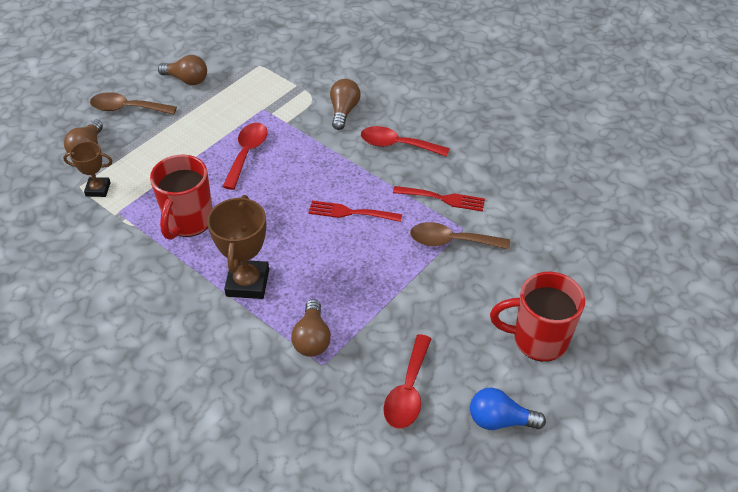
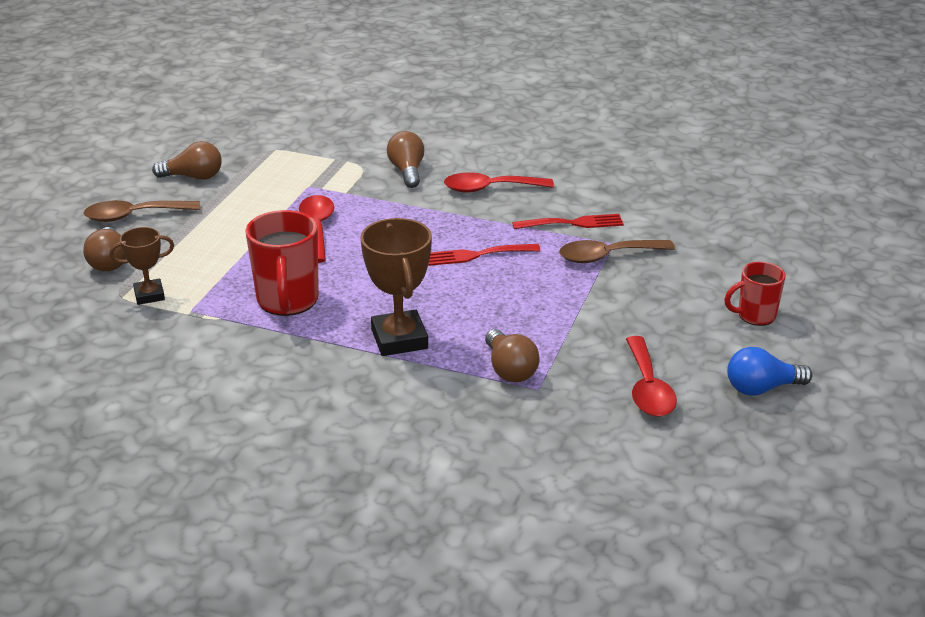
camera: 20 degrees left, 15 degrees down
red mug [490,272,585,362] -> red mug [724,262,786,326], size x0.60

